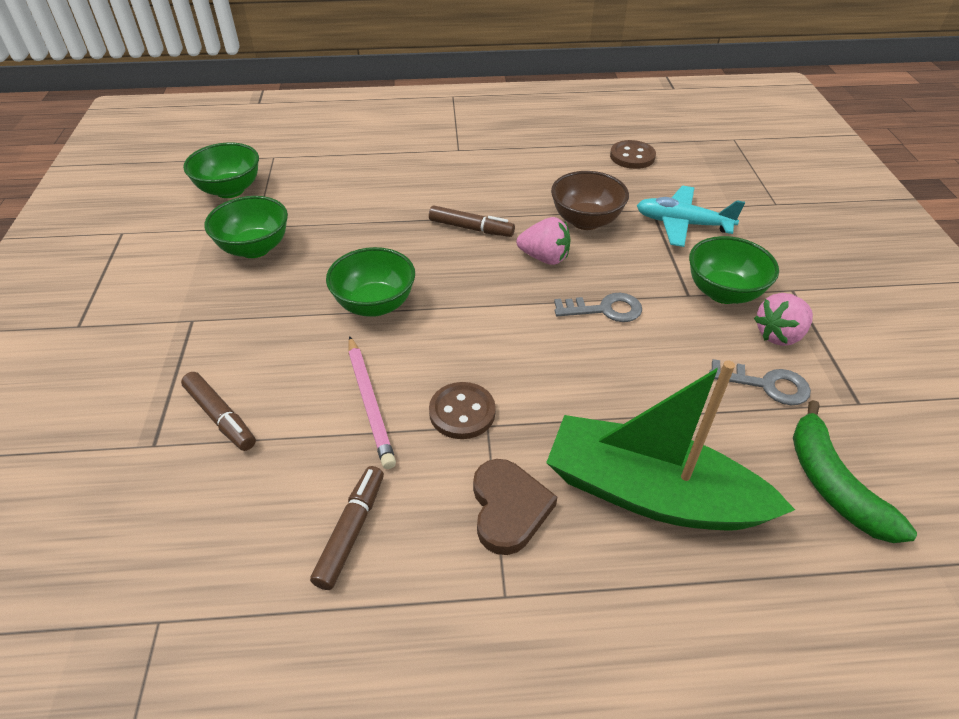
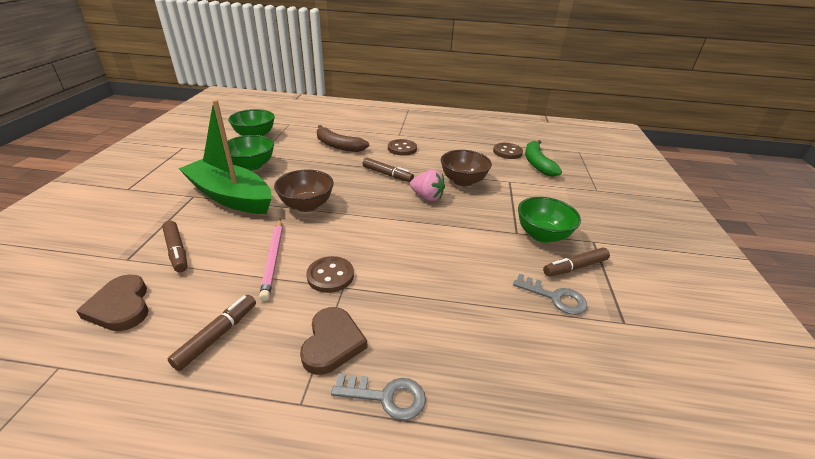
camera: 10 degrees right, 10 degrees down
green bowl [326,247,415,317] -> brown bowl [274,170,334,212]
green boat [546,360,795,530] -> green boat moved to [179,100,271,214]
grey key [554,293,642,322] -> grey key moved to [331,373,426,420]
turquoise plane [637,186,745,247] -> none
pink strawberry [754,293,813,346] -> brown marker [543,248,610,277]
green banana [793,400,917,543] -> green banana moved to [525,140,562,177]
none -> brown heart [76,274,149,331]
none -> brown banana [317,125,369,152]
none -> brown button [388,139,417,156]

